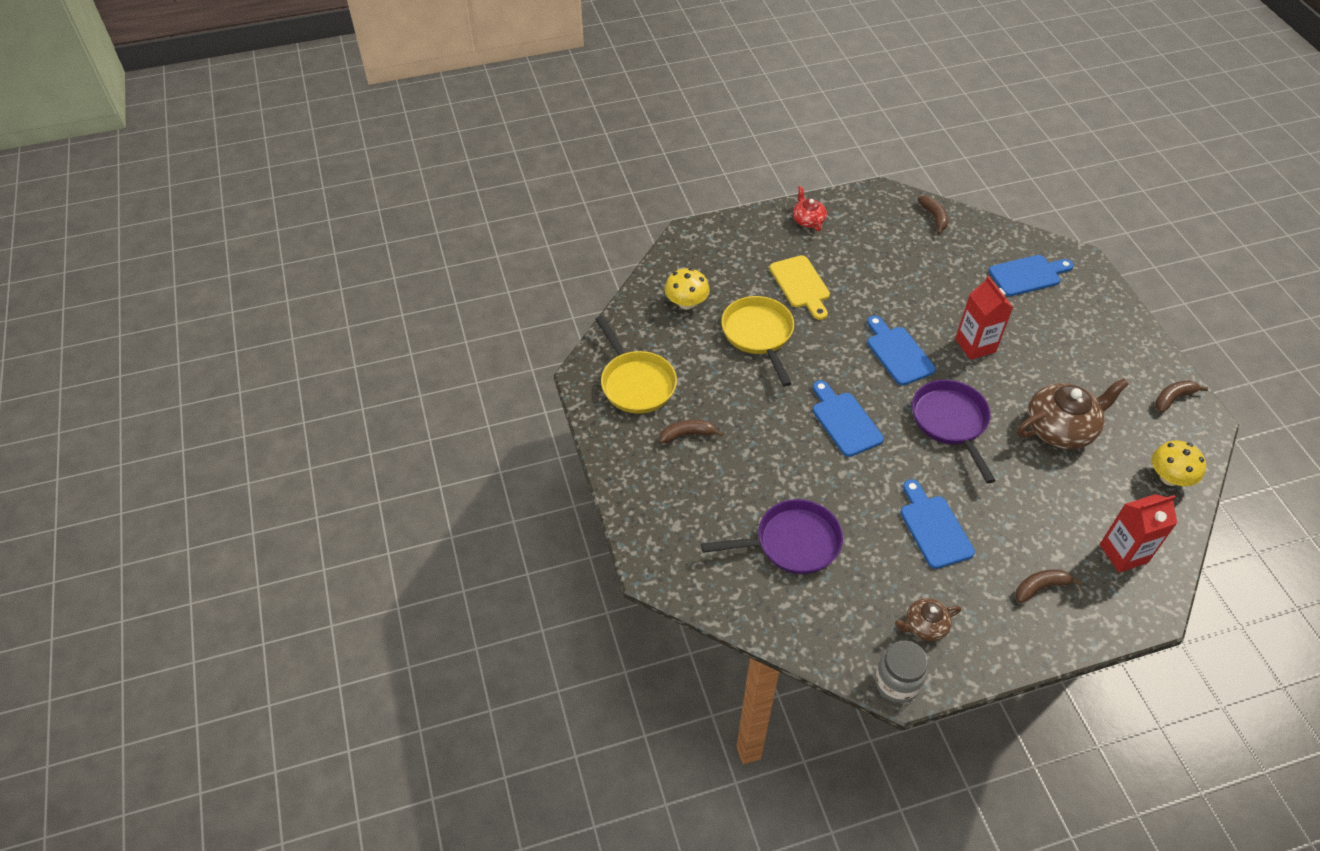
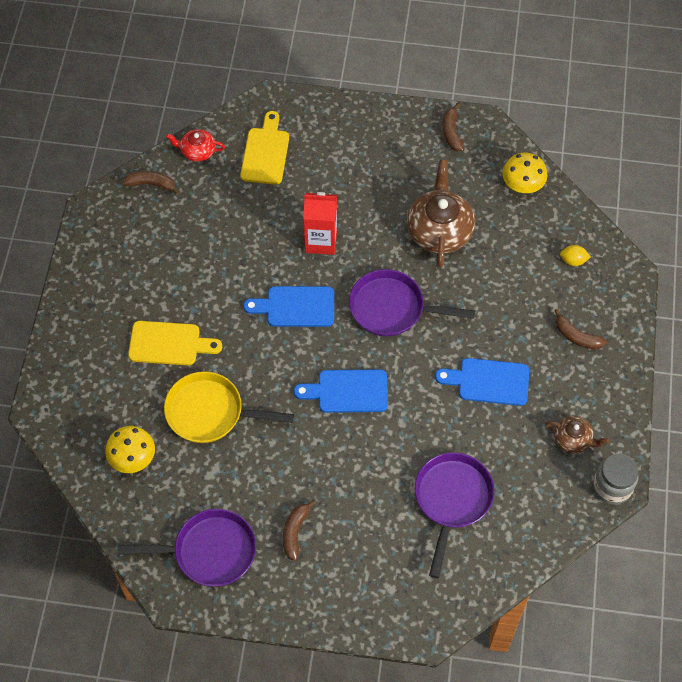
camera: 65 degrees left, 10 degrees up
yellow pan [595,316,677,414] -> purple pan [118,509,256,587]
red teapot [793,186,827,231] -> red teapot moved to [166,129,225,162]
brown teapot [895,598,961,641] -> brown teapot turned 75 degrees counterclockwise [545,416,609,454]
blue cutting board [988,255,1074,296] -> yellow cutting board [240,111,289,185]
brown banana [1015,569,1082,603] -> brown banana turned 60 degrees counterclockwise [554,309,607,350]
red carton [1100,494,1177,573] -> yellow lemon [560,245,591,266]

